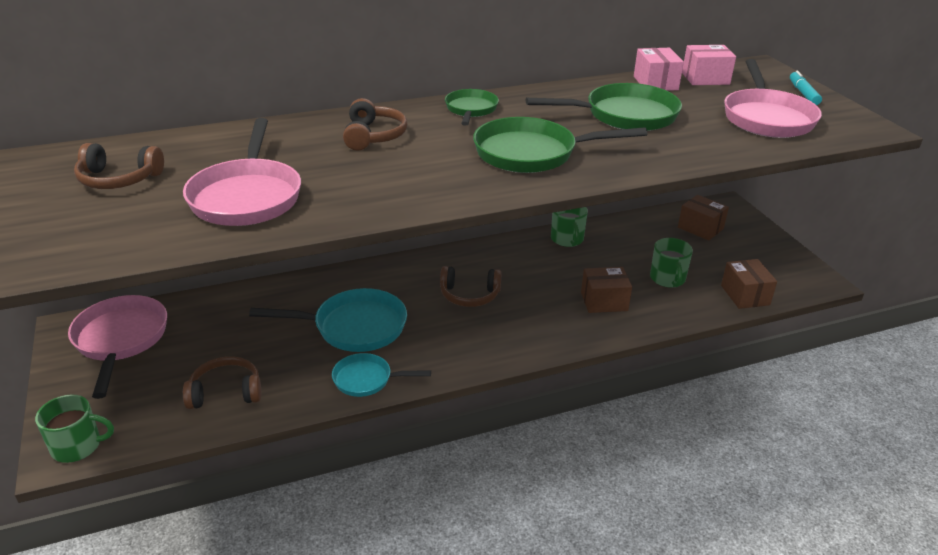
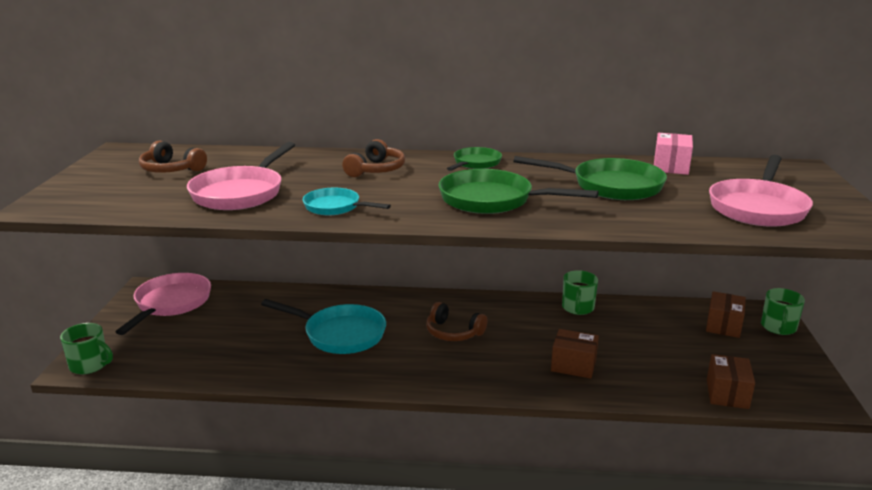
camera: 25 degrees right, 10 degrees down
brown headphones [183,356,261,409] -> none
turquoise pan [332,353,431,397] -> turquoise pan moved to [303,188,391,215]
green mug [650,238,693,287] -> green mug moved to [761,288,805,335]
brown box [678,195,729,240] -> brown box turned 45 degrees clockwise [706,291,746,338]
pink box [682,45,736,85] -> none
turquoise marker [790,71,822,105] -> none

